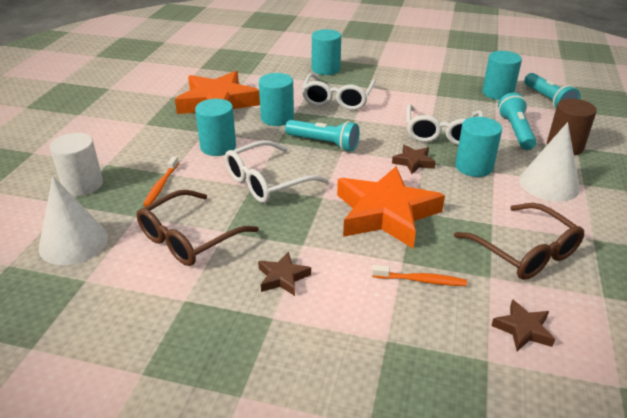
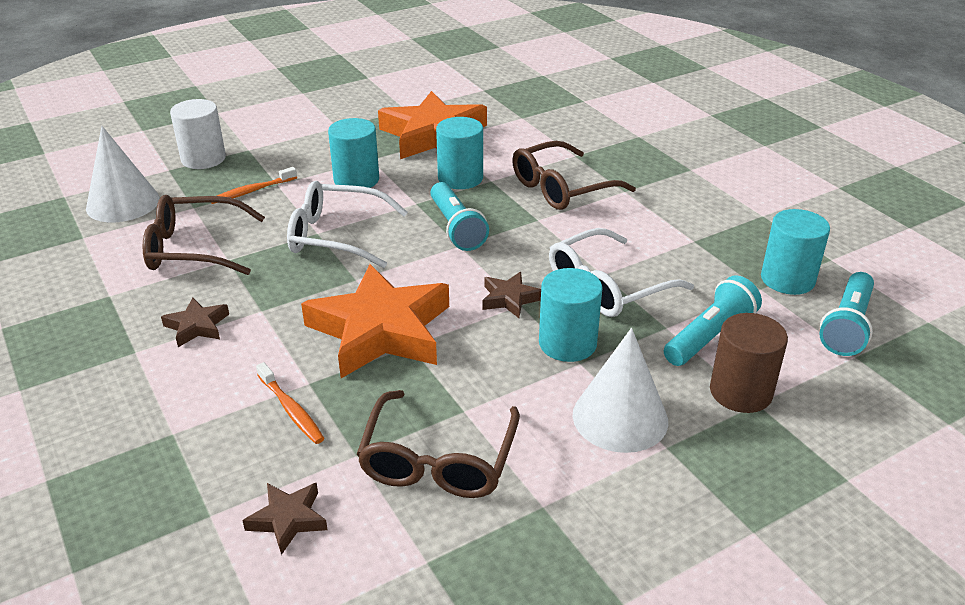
camera: 45 degrees right, 0 degrees up
white glasses [302,73,376,110] -> brown glasses [512,141,636,210]
turquoise cylinder [312,29,341,75] -> none

